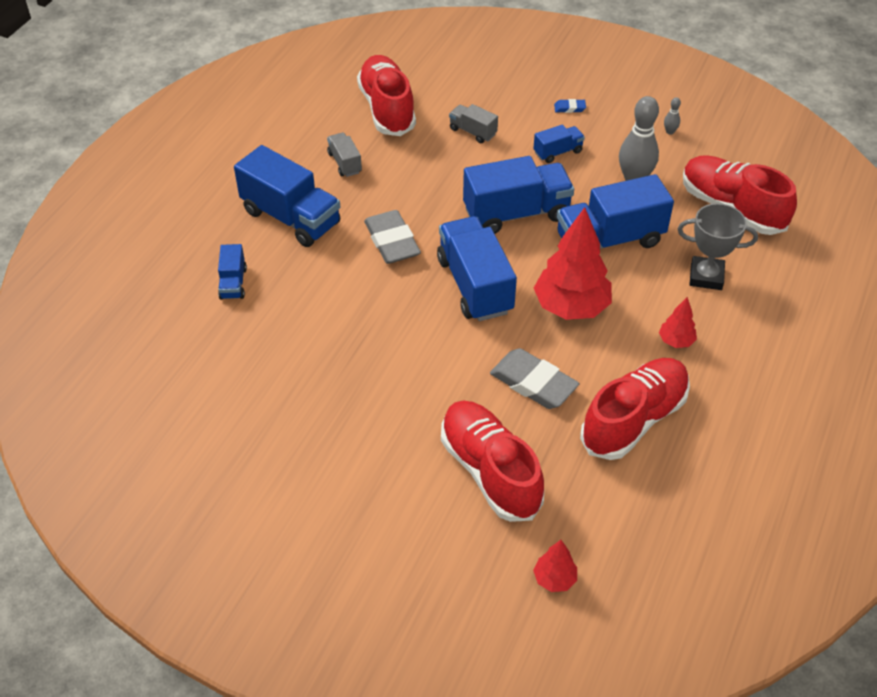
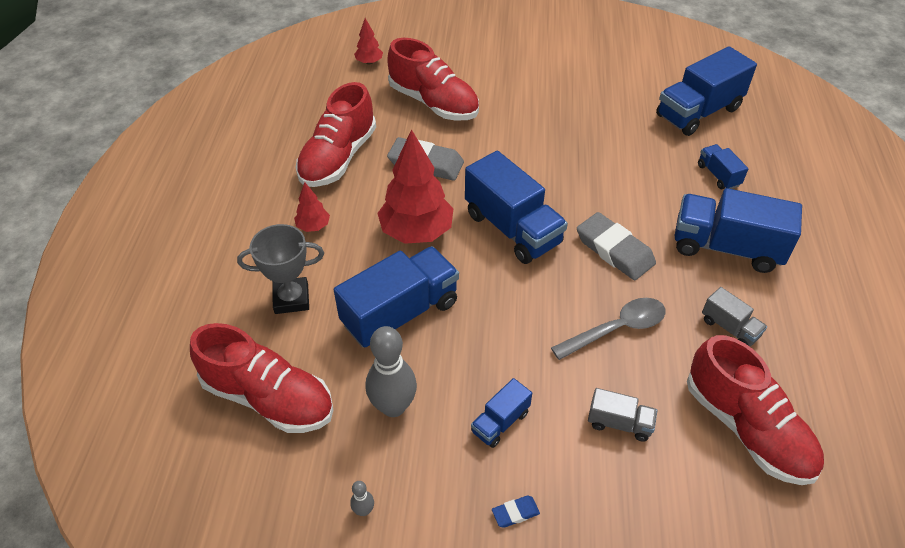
camera: 160 degrees right, 0 degrees up
blue truck [463,156,574,234] -> blue truck moved to [656,46,757,136]
none -> grey spoon [551,298,666,360]

